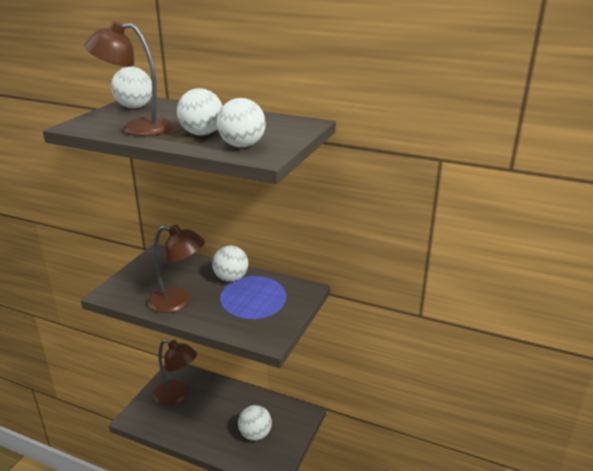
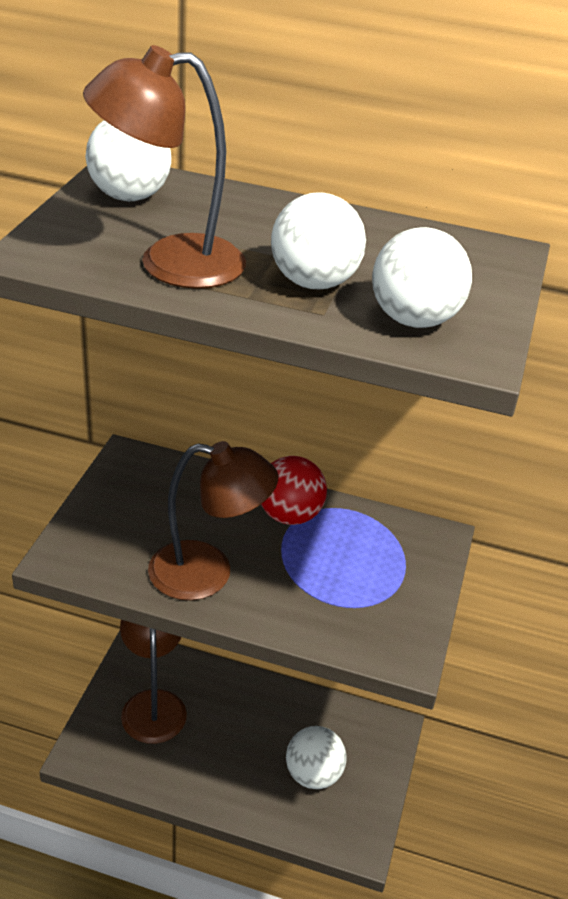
camera: 10 degrees left, 10 degrees up
brown lamp [153,339,197,406] -> brown lamp turned 120 degrees counterclockwise [120,620,187,744]
white ball [212,246,248,282] -> red ball [261,456,327,525]

